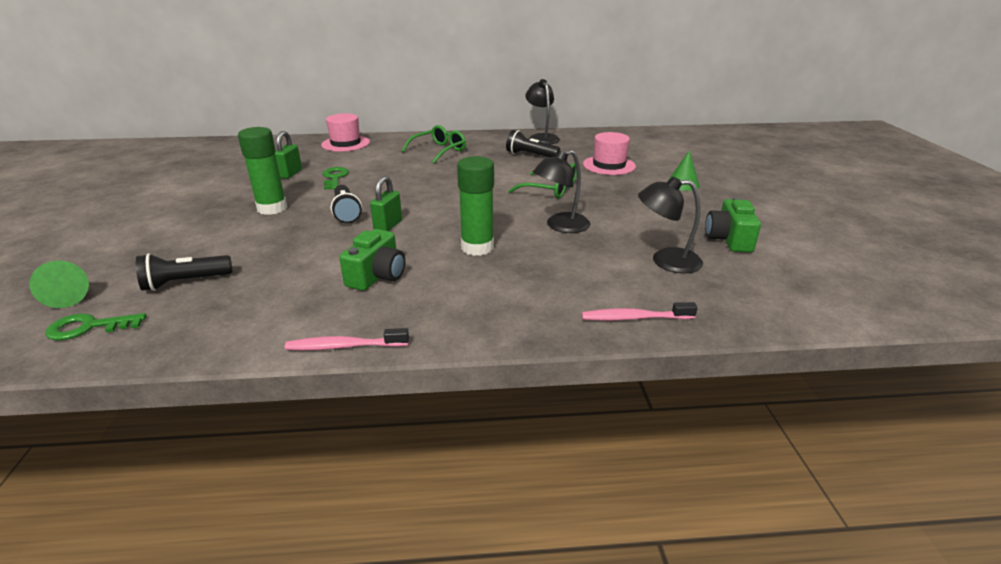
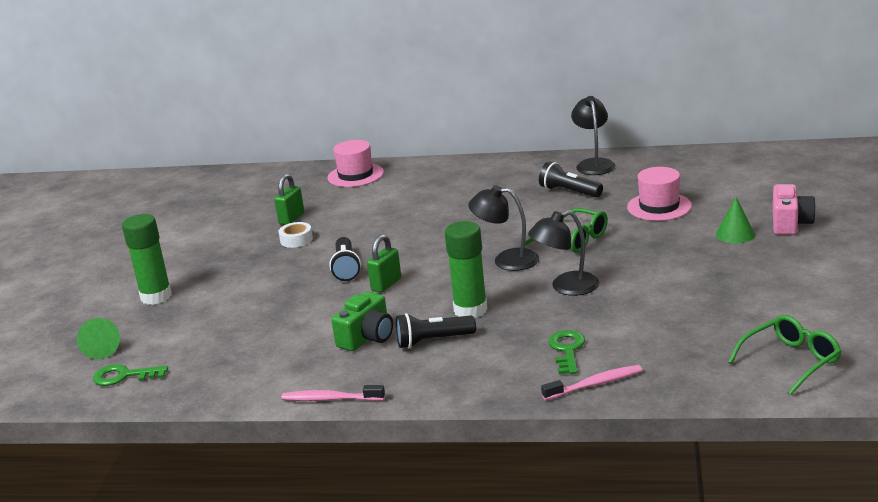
camera: 15 degrees right, 5 degrees down
black flashlight [136,253,233,291] -> black flashlight moved to [396,313,476,349]
green glue stick [238,127,288,215] -> green glue stick moved to [122,214,172,305]
green key [322,167,349,190] -> green key moved to [548,330,585,374]
green glasses [402,125,466,163] -> green glasses moved to [728,315,842,395]
pink toothbrush [582,302,698,321] -> pink toothbrush turned 150 degrees clockwise [541,365,642,400]
black lamp [638,177,703,273] -> black lamp moved to [468,185,539,271]
green camera [705,197,761,252] -> none
none -> white tape [279,222,313,248]
none -> pink camera [773,184,816,235]

